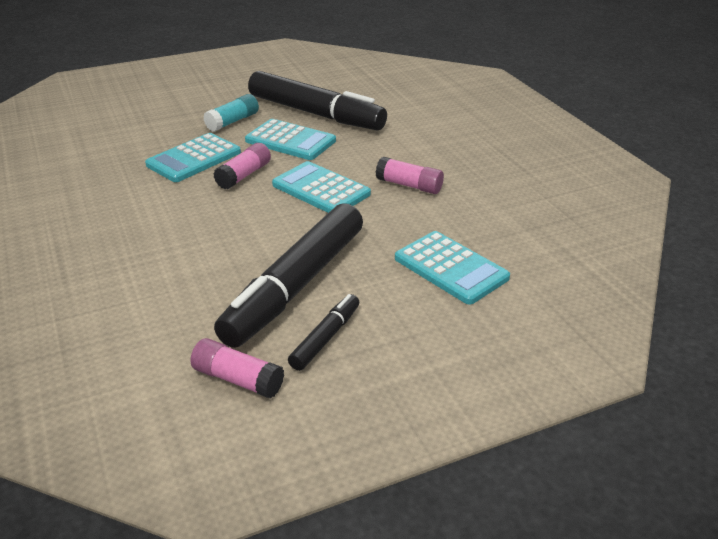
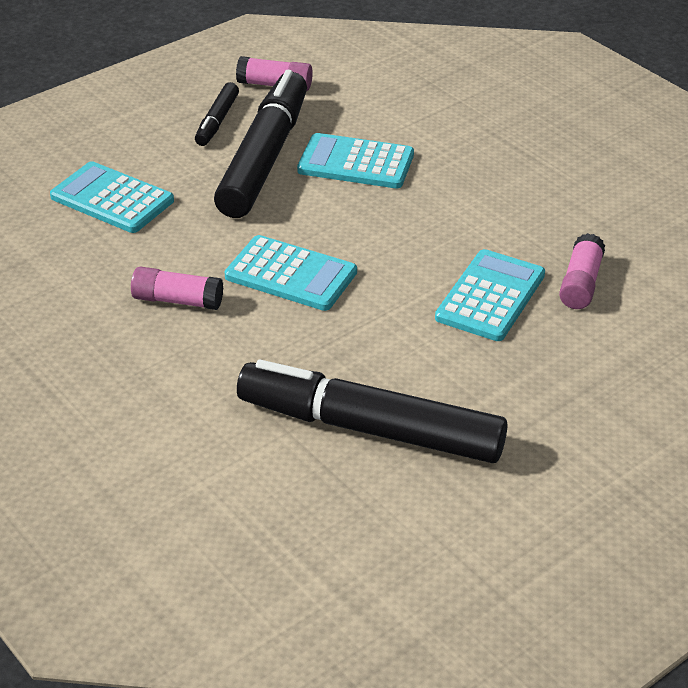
camera: 165 degrees right, 5 degrees up
turquoise glue stick [203,94,259,132] -> none
pink glue stick [213,143,271,189] -> pink glue stick moved to [559,233,605,309]
turquoise calculator [245,119,336,160] -> turquoise calculator moved to [297,133,414,188]

